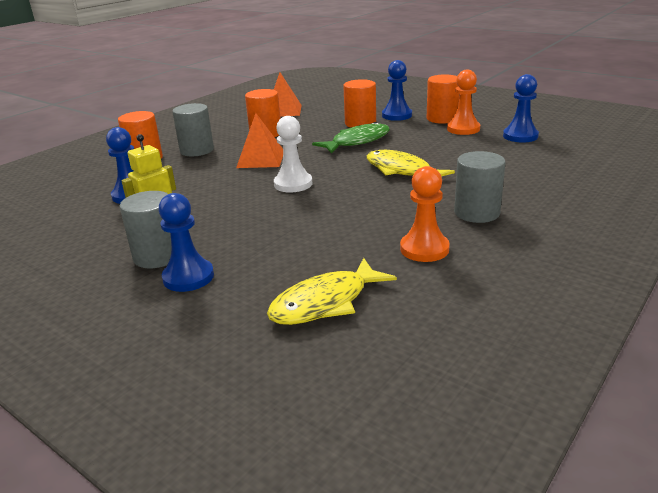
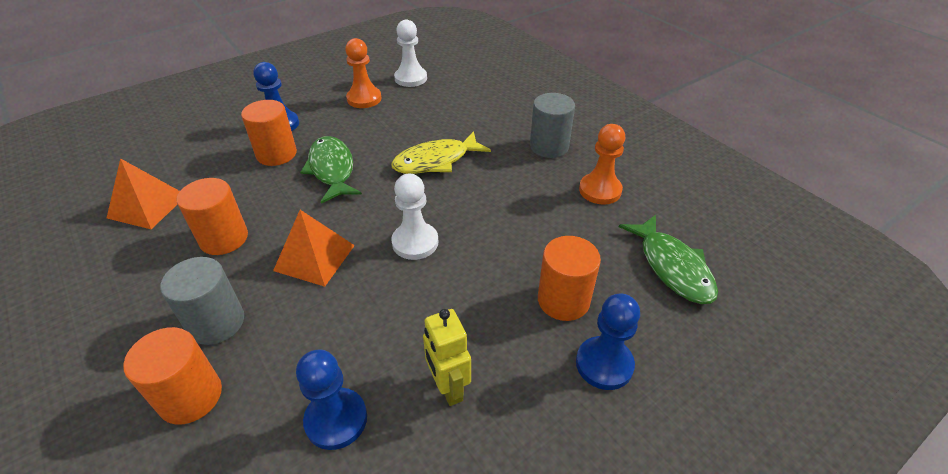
camera: 75 degrees left, 15 degrees up
grey cylinder [119,191,171,268] -> none
yellow fish [267,258,397,325] -> green fish [619,215,718,304]
orange cylinder [427,75,460,124] -> orange cylinder moved to [538,236,601,321]
blue pawn [503,74,539,142] -> white pawn [394,20,427,87]

